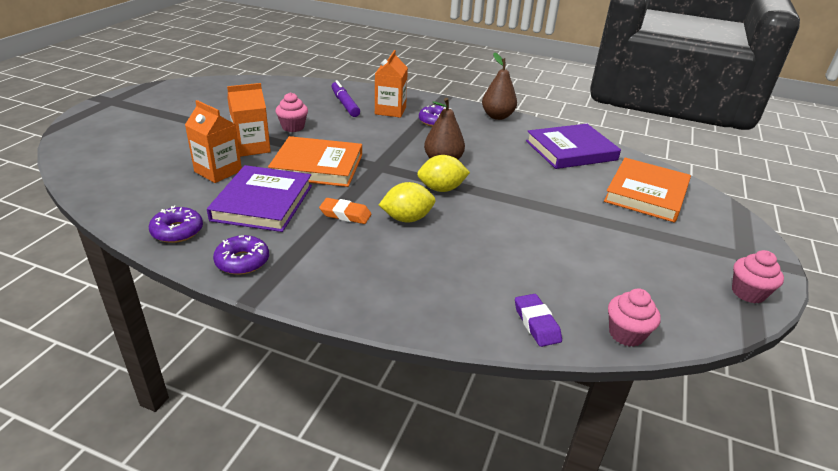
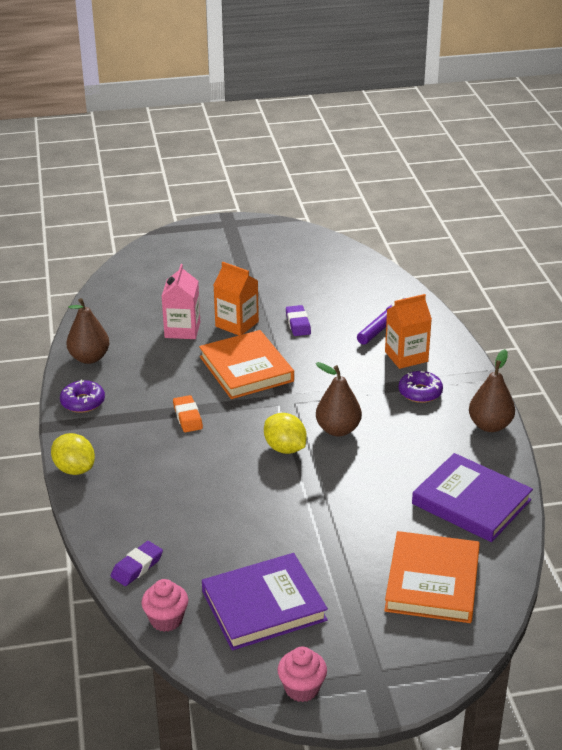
camera: 60 degrees right, 0 degrees up
purple donut [149,206,203,243] -> brown pear [67,298,109,364]
orange carton [185,100,242,183] -> pink carton [161,264,200,339]
purple book [207,165,312,232] -> purple book moved to [202,553,328,650]
pink cupcake [275,92,308,132] -> purple eraser [286,305,311,336]
yellow lemon [379,182,435,223] -> yellow lemon moved to [51,433,95,475]
orange book [604,158,691,223] -> orange book turned 75 degrees counterclockwise [384,531,480,623]

